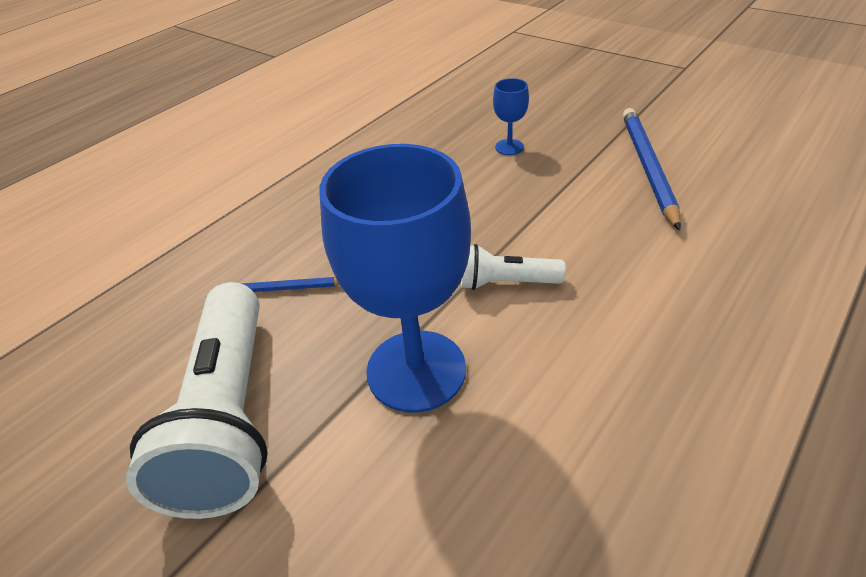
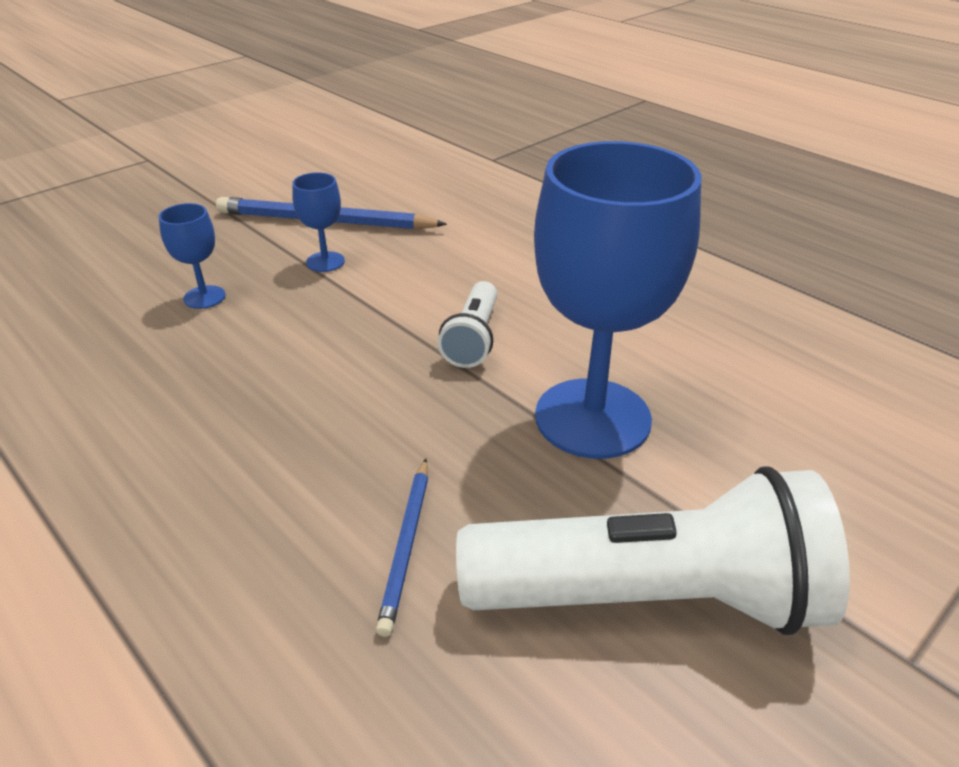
camera: 85 degrees left, 5 degrees down
none -> blue goblet [292,172,345,272]

